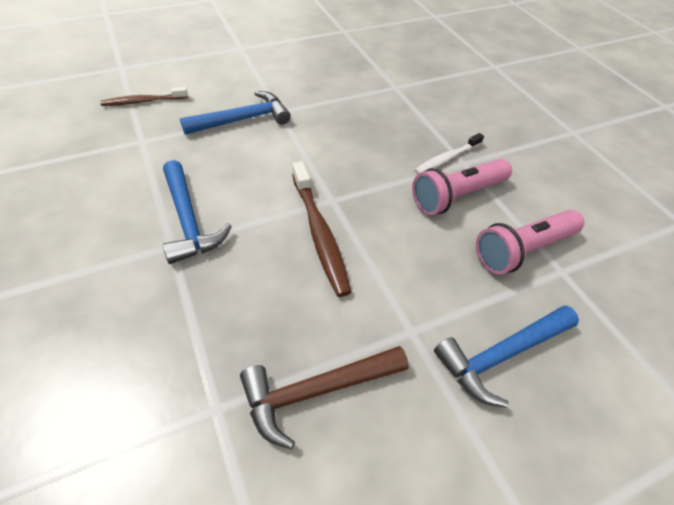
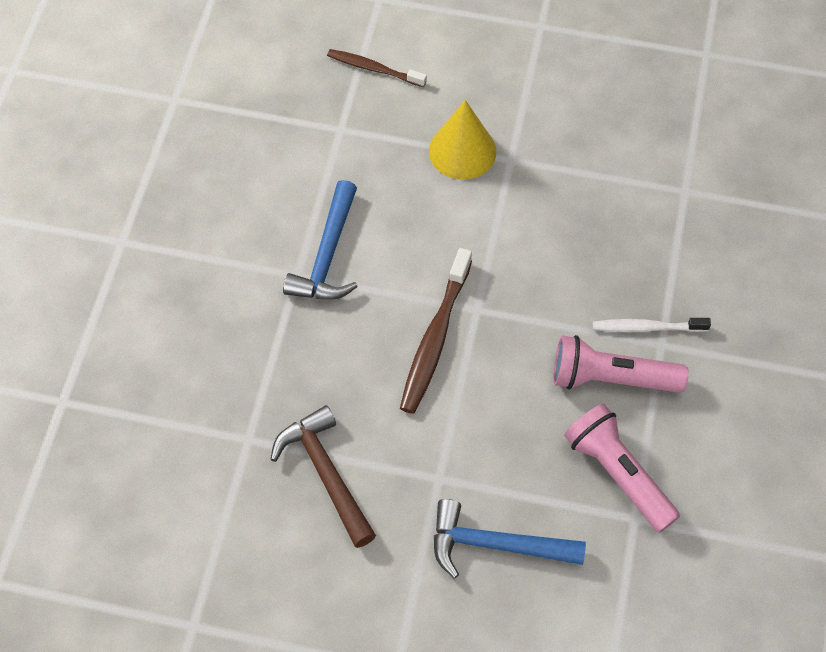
camera: 40 degrees right, 10 degrees up
blue hammer [180,91,291,135] -> yellow cone [429,100,496,180]
brown hammer [240,346,409,449] -> brown hammer turned 45 degrees clockwise [271,405,376,548]
pink flashlight [476,210,584,275] -> pink flashlight turned 45 degrees clockwise [564,404,680,533]

